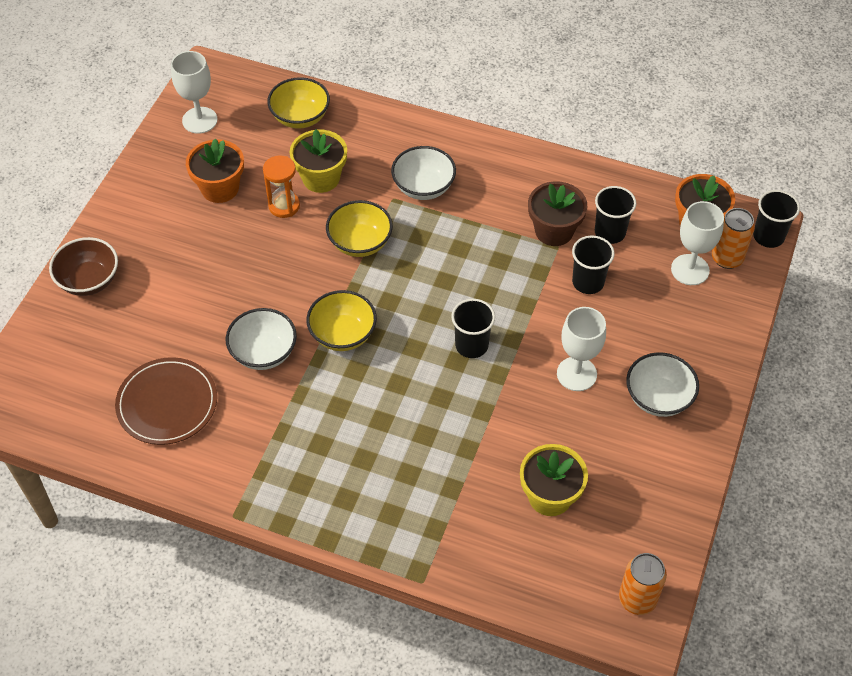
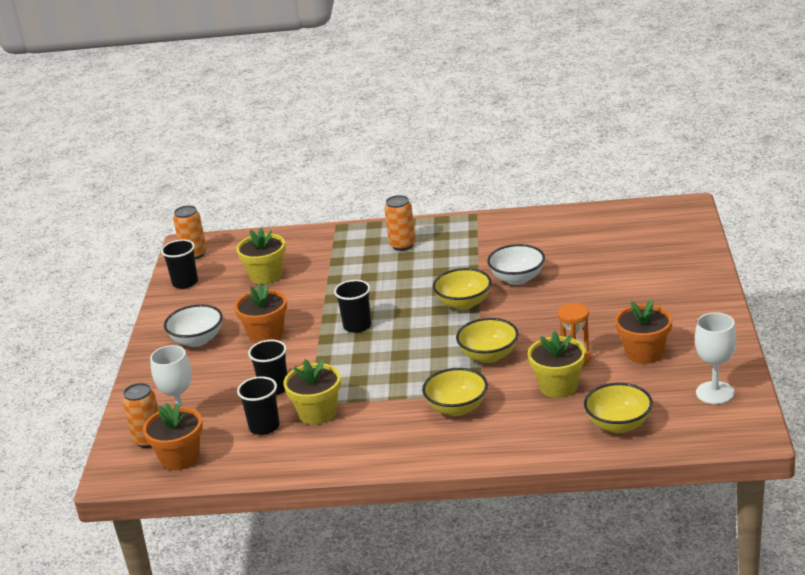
camera: 165 degrees right, 25 degrees down
brown bowl [49,237,118,296] -> none
brown plate [115,357,217,445] -> none
white bowl [391,146,456,200] -> yellow bowl [422,368,488,416]
brown flower pot [528,181,587,246] -> yellow flower pot [283,359,341,425]
white goblet [557,307,606,391] -> orange flower pot [234,284,287,344]
black cup [753,190,800,248] -> black cup moved to [161,239,198,289]
none -> orange can [384,195,416,251]

